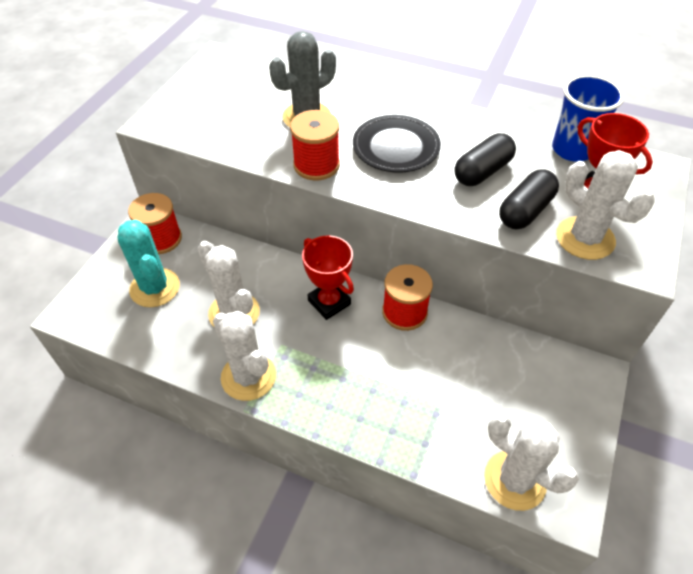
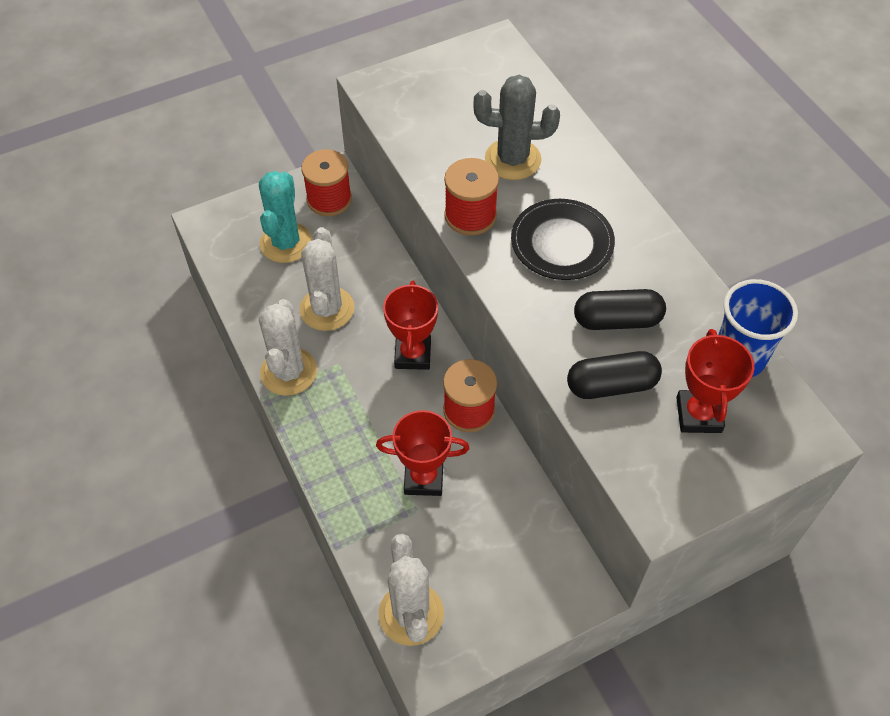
camera: 40 degrees right, 5 degrees up
white cactus [556,150,655,260] -> none
none -> red trophy [376,410,469,496]

